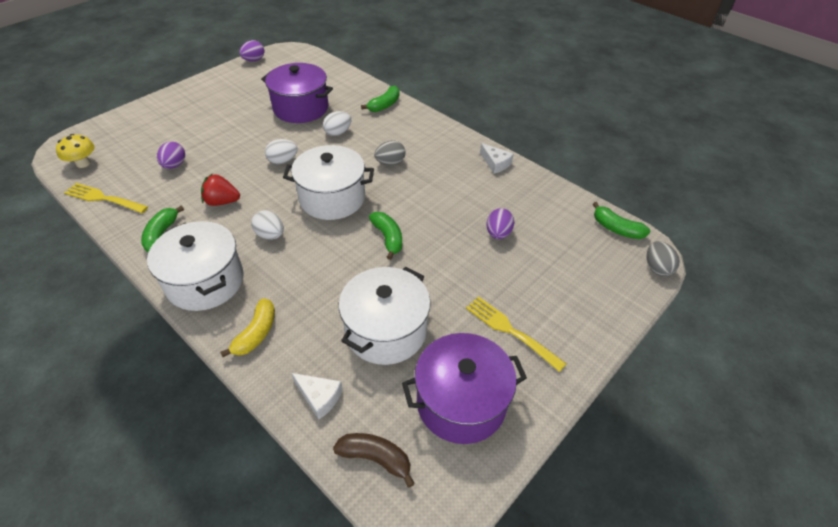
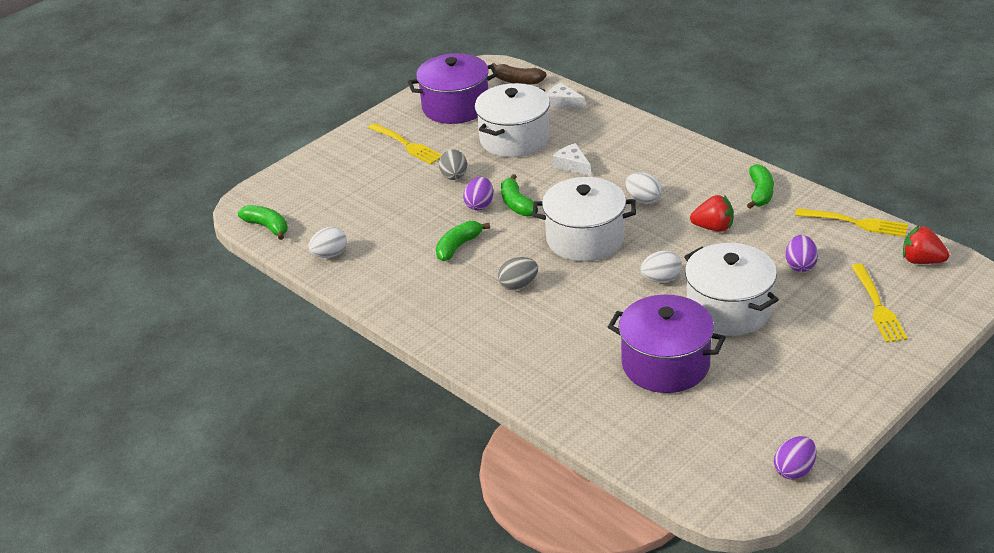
camera: 175 degrees left, 10 degrees down
yellow mushroom [56,134,95,168] -> red strawberry [903,226,949,264]
white pot [147,221,244,311] -> white pot moved to [684,243,779,336]
yellow banana [220,298,275,357] -> none
white egg [323,111,351,136] -> white egg moved to [309,227,347,258]
green banana [361,86,400,112] -> green banana moved to [436,221,490,261]
white cheese [480,143,514,174] -> white cheese moved to [553,143,591,176]
purple egg [487,208,514,239] -> purple egg moved to [463,177,493,211]
grey egg [647,241,680,277] -> grey egg moved to [439,150,467,180]
none -> yellow fork [851,264,908,343]

